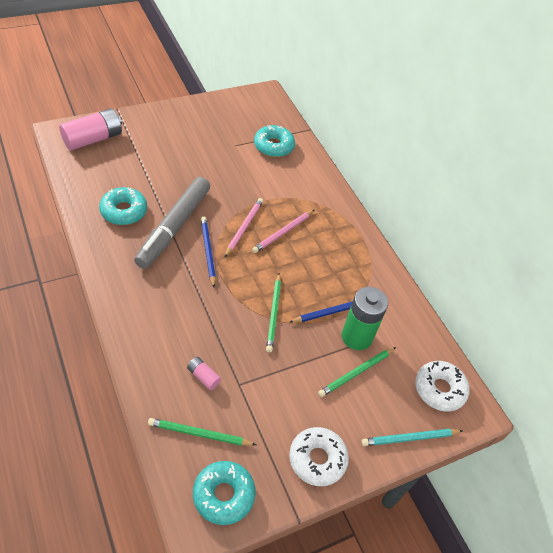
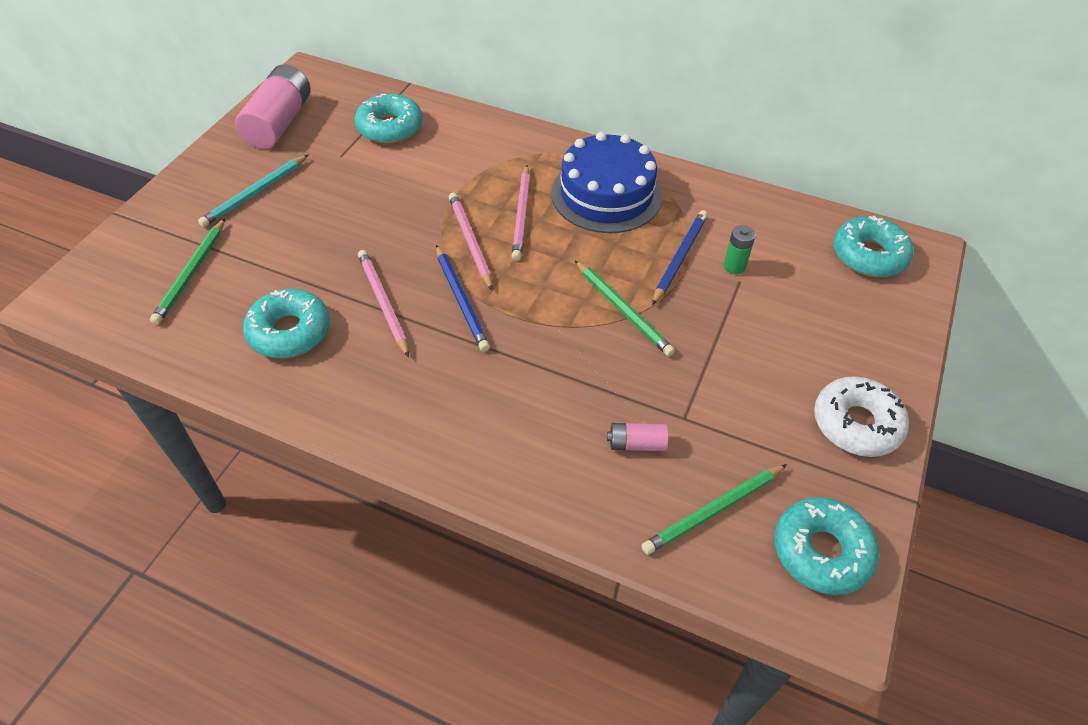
camera: 35 degrees left, 0 degrees up
pink battery [59,108,122,151] -> pink battery moved to [235,64,311,149]
grey marker [134,177,210,269] -> pink pencil [358,250,409,357]
blue pencil [201,217,216,287] -> blue pencil turned 150 degrees counterclockwise [436,245,490,352]
green pencil [318,347,396,397] -> green pencil moved to [150,218,225,325]
green battery [342,287,388,350] -> green battery [723,225,756,274], size x0.47
turquoise pencil [362,429,463,446] -> turquoise pencil moved to [198,155,308,227]
white donut [415,361,470,412] -> turquoise donut [833,216,914,277]
none -> blue cake [551,132,662,233]

